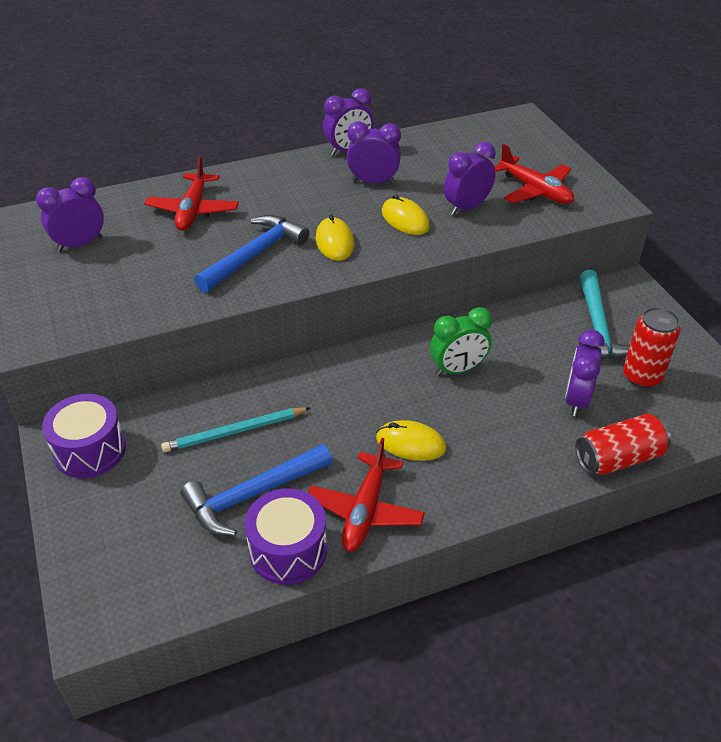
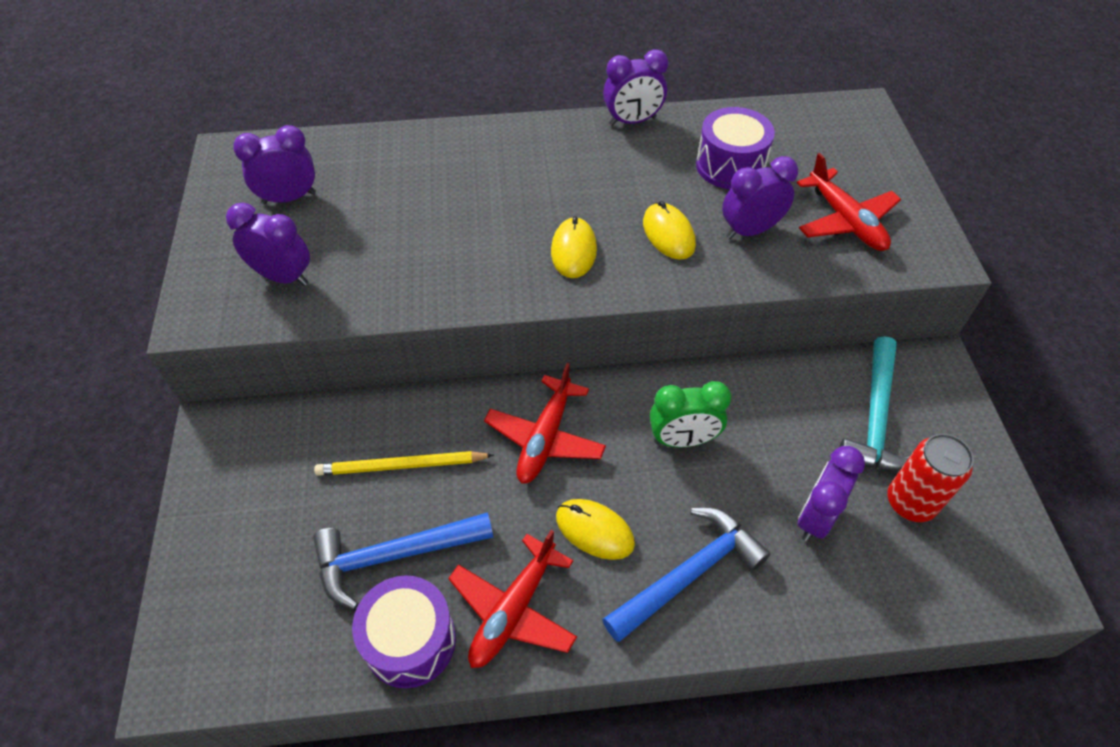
camera: 15 degrees right, 10 degrees up
purple drum [42,394,126,478] -> purple drum moved to [696,107,775,189]
red plane [144,156,239,231] -> red plane moved to [484,363,606,484]
turquoise pencil [161,407,310,452] -> yellow pencil [314,451,494,476]
blue hammer [194,215,310,293] -> blue hammer moved to [602,507,771,642]
purple clock [347,121,401,184] -> purple clock moved to [226,203,310,286]
red can [575,414,671,475] -> none

